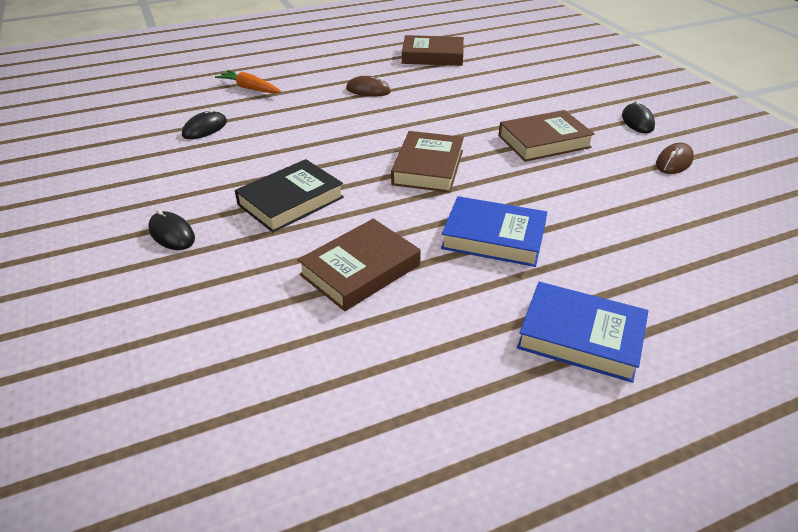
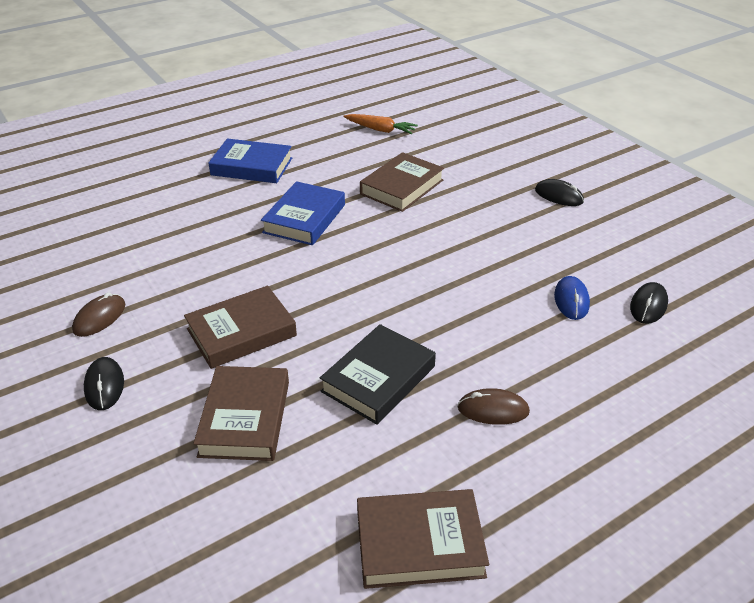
camera: 170 degrees right, 0 degrees up
orange carrot [215,70,281,94] -> orange carrot moved to [343,114,418,134]
black book [235,159,344,232] -> black book moved to [320,324,436,425]
brown book [391,131,464,193] -> brown book moved to [193,366,289,461]
blue book [441,196,547,267] -> blue book turned 75 degrees counterclockwise [261,181,345,245]
none -> blue mouse [554,276,590,320]

